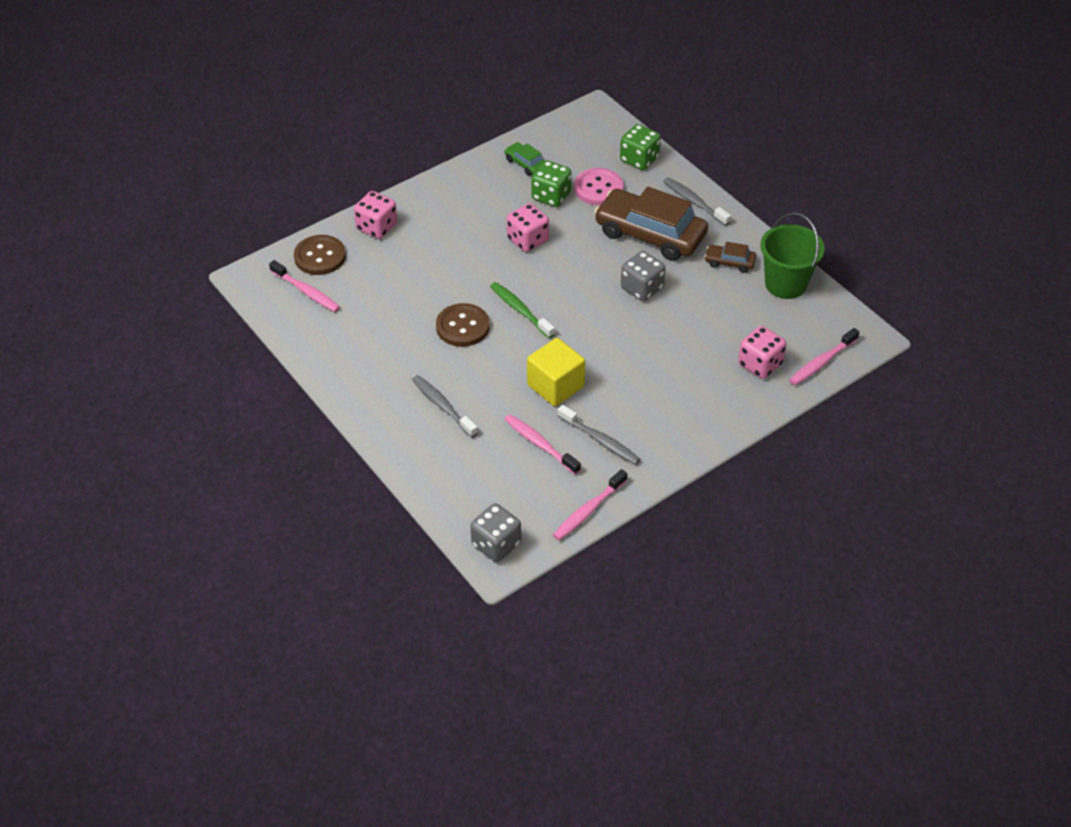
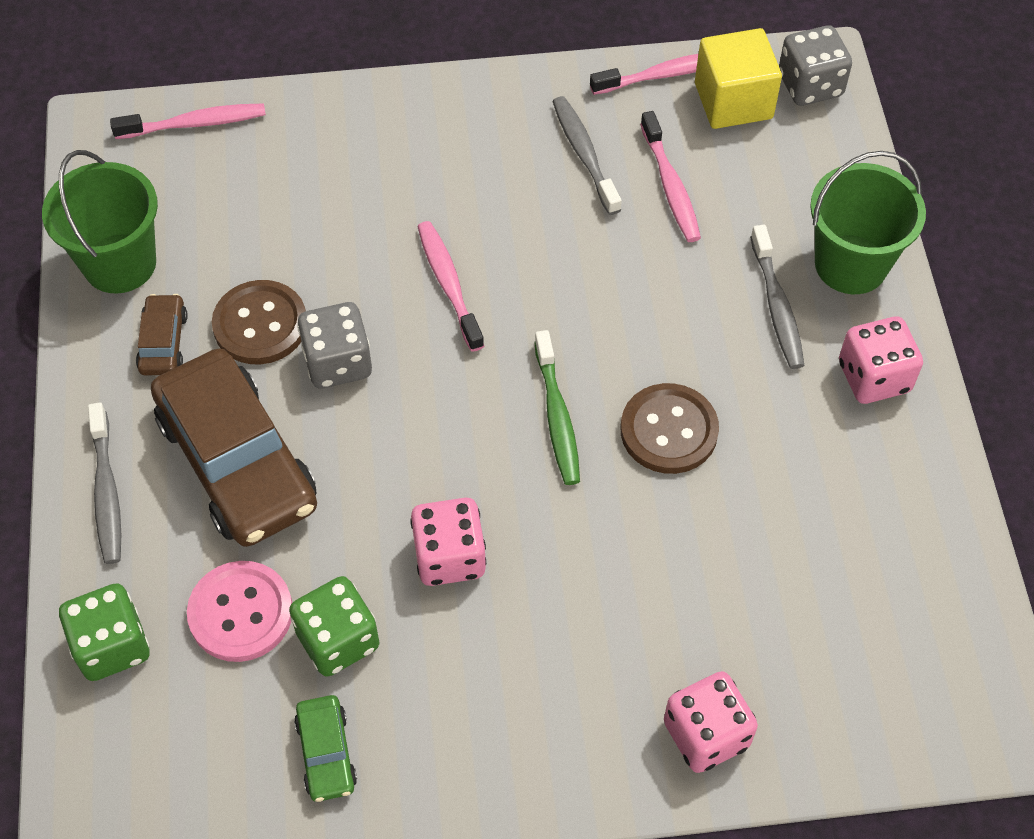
camera: 150 degrees left, 10 degrees up
pink toothbrush [269,260,340,312] -> pink toothbrush moved to [417,221,484,352]
brown button [294,235,346,275] -> brown button moved to [212,280,306,364]
yellow cube [527,338,585,406] -> yellow cube moved to [695,28,782,129]
brown car [705,242,756,273] -> brown car turned 135 degrees counterclockwise [136,294,188,375]
pink dice [738,326,786,379] -> pink dice moved to [839,317,923,404]
none -> green bucket [810,151,926,294]

